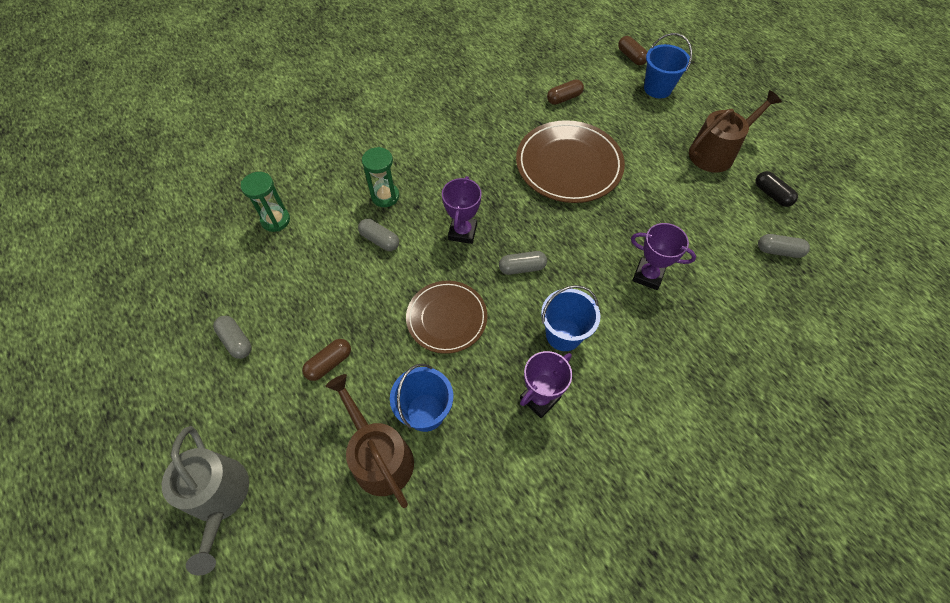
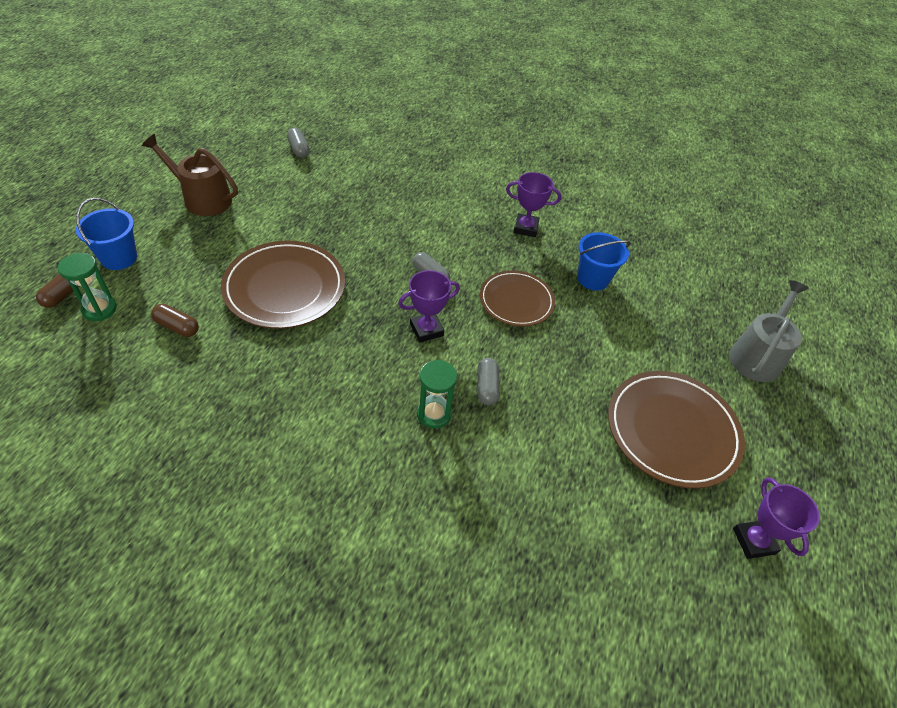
camera: 130 degrees left, 10 degrees down
grey capsule [213,316,252,359] -> brown plate [608,371,745,489]
green hourglass [241,172,290,232] -> green hourglass moved to [58,253,117,321]
brown capsule [302,339,351,381] -> none
brown watering can [325,374,414,508] -> none
blue bucket [541,285,600,351] -> none
purple trophy [631,223,696,290] -> purple trophy moved to [733,477,820,559]
black capsule [756,171,798,207] -> none

